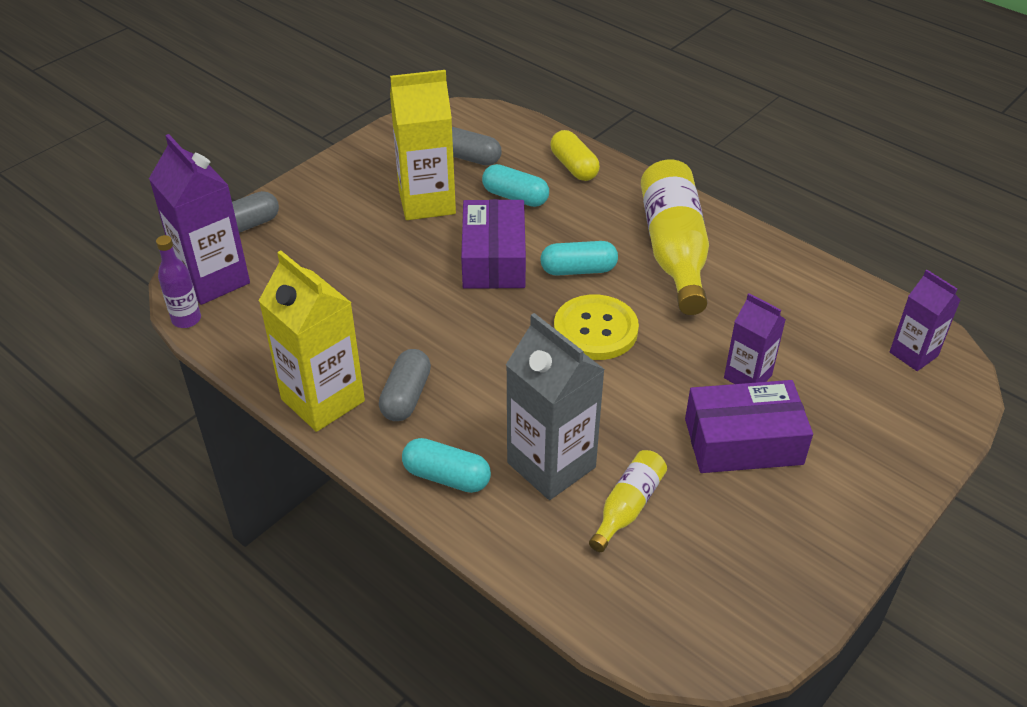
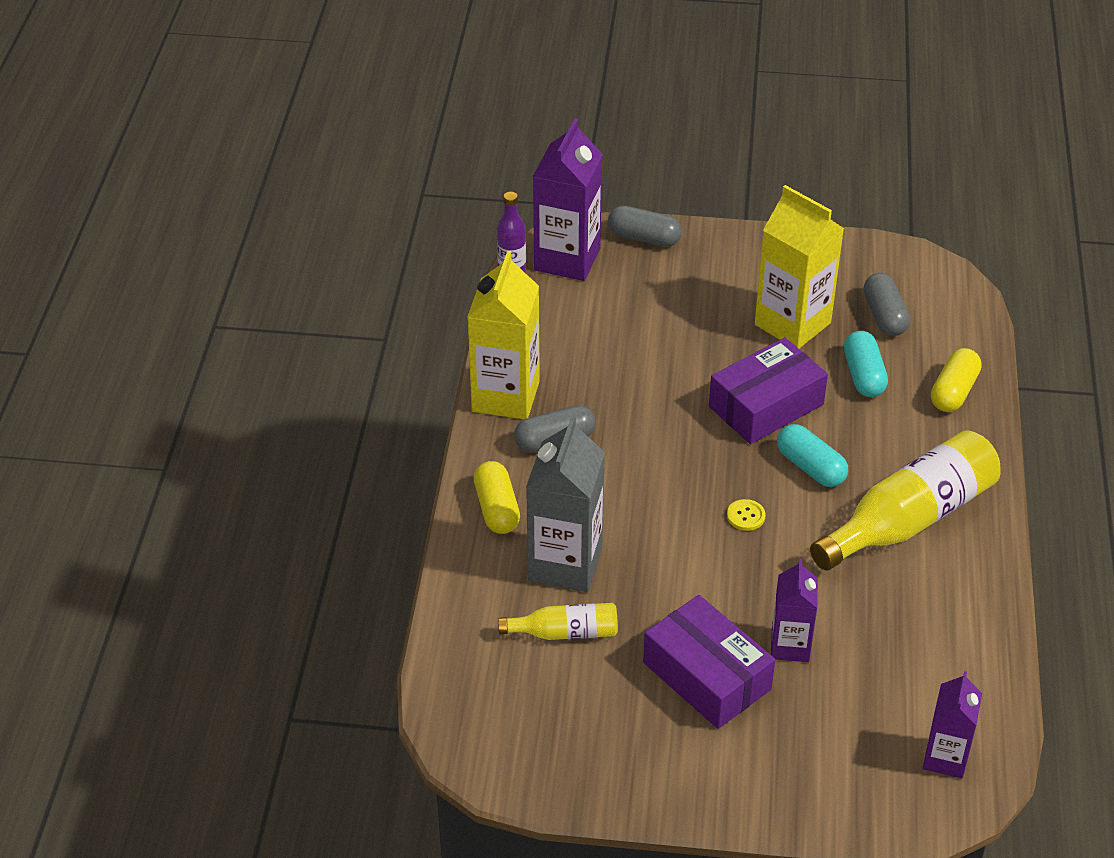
camera: 55 degrees right, 0 degrees up
turquoise capsule [402,438,491,493] -> yellow capsule [474,461,520,534]
yellow button [554,295,639,360] -> yellow button [727,499,765,531], size x0.43

